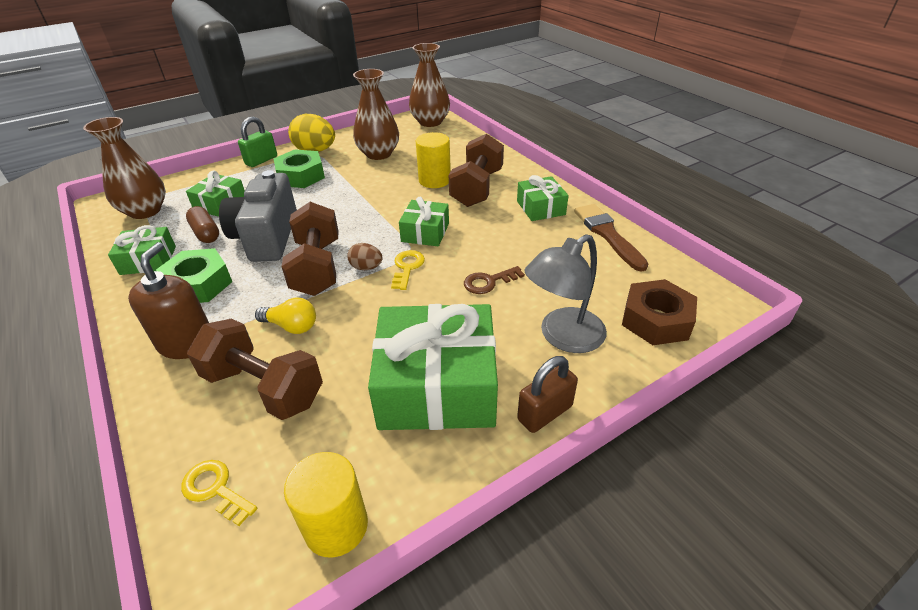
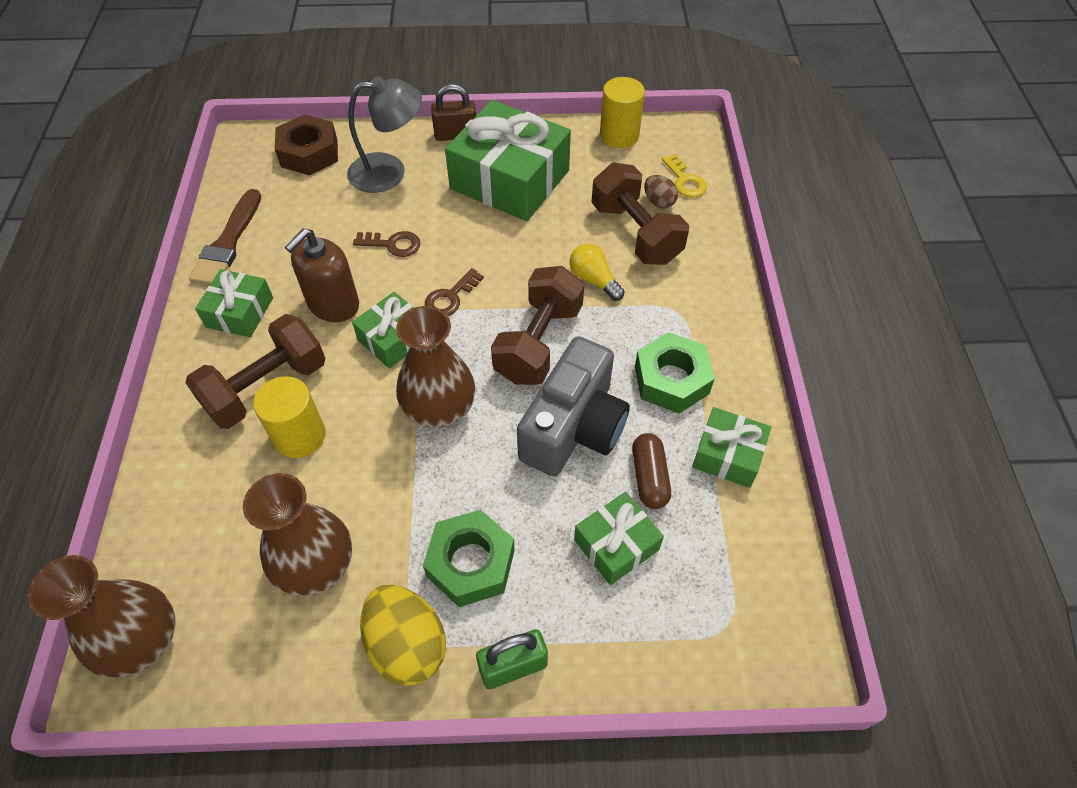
camera: 150 degrees left, 15 degrees up
brown vase [83,117,166,219] -> brown vase moved to [396,306,475,428]
brown soap dispenser [128,242,209,359] -> brown soap dispenser moved to [285,228,359,322]
brown egg [347,243,383,270] -> brown egg moved to [644,175,678,209]
yellow key [391,250,425,290] -> brown key [425,268,484,316]

